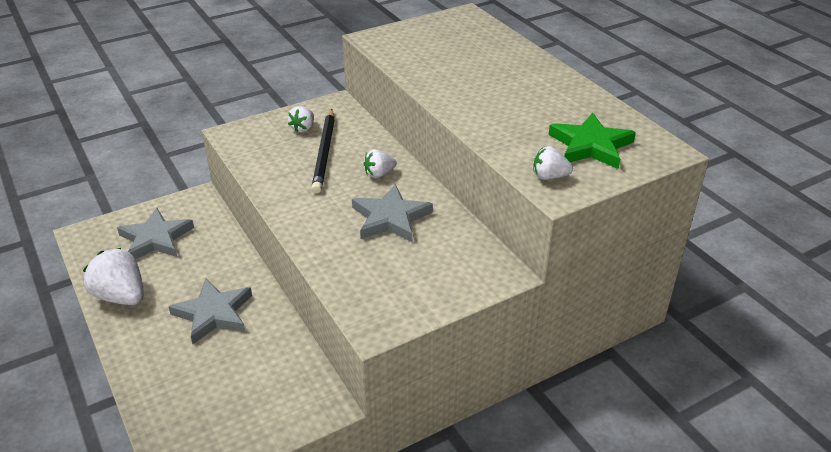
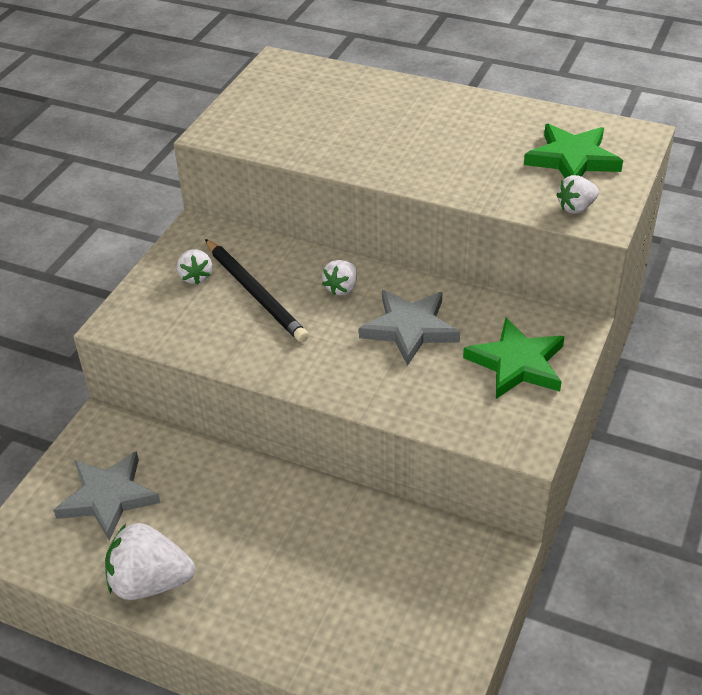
camera: 35 degrees left, 5 degrees up
grey star [168,278,252,344] -> none
none -> green star [463,318,565,399]

